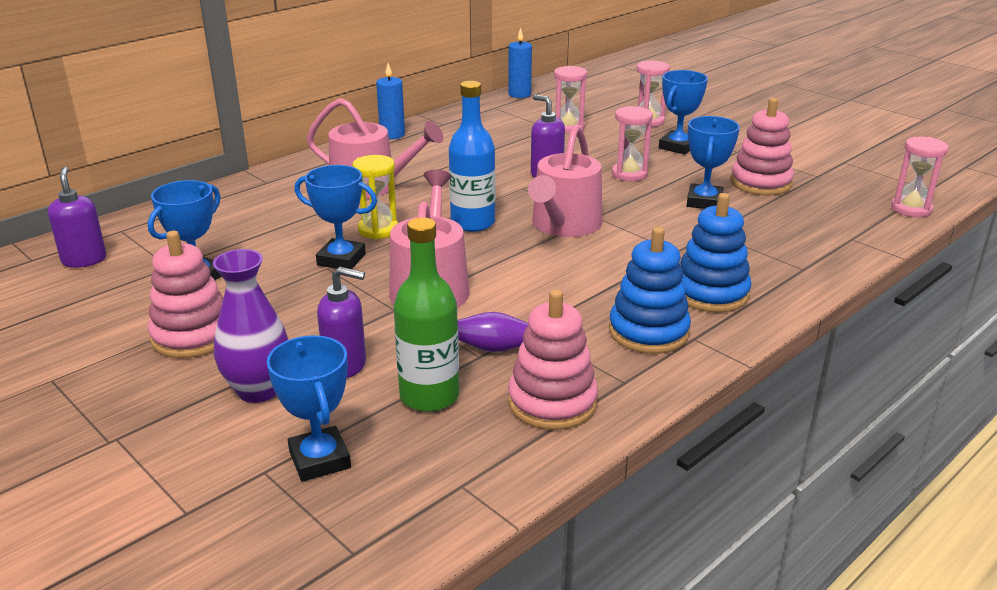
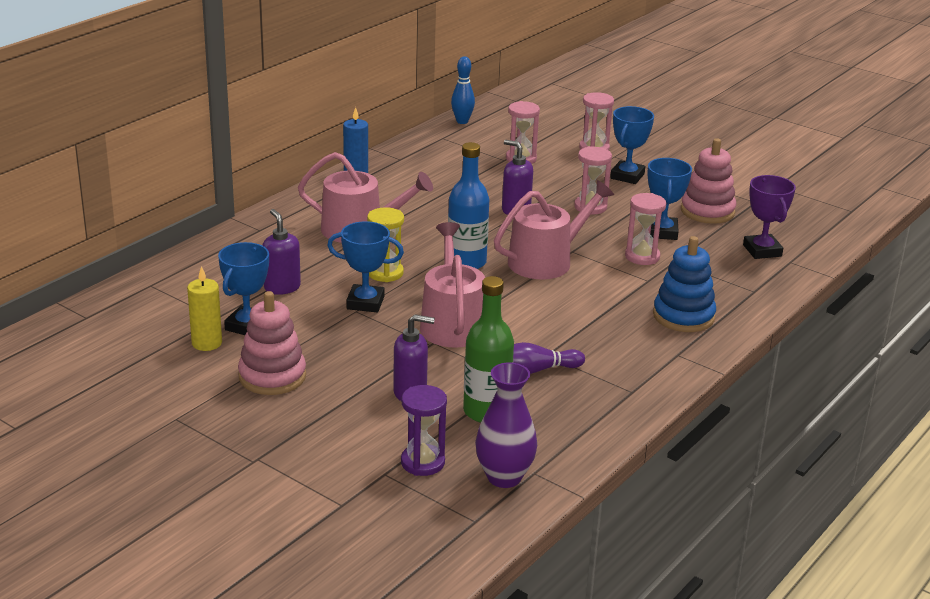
camera: 10 degrees left, 0 degrees up
purple soap dispenser [48,167,107,268] -> purple soap dispenser moved to [262,209,301,295]
purple vase [213,249,288,403] -> purple vase moved to [475,362,537,488]
blue trophy [267,335,351,482] -> purple hourglass [401,385,447,476]
blue candle [508,27,532,98] -> blue bowling pin [451,56,475,124]
pink stacking toy [508,289,598,430] -> none
pink watering can [528,124,602,237] -> pink watering can turned 135 degrees counterclockwise [494,180,614,279]
blue stacking toy [609,227,691,354] -> none
pink hourglass [891,137,949,217] -> pink hourglass moved to [625,193,666,265]
none -> yellow candle [187,266,222,351]
none -> purple trophy [743,175,796,259]

